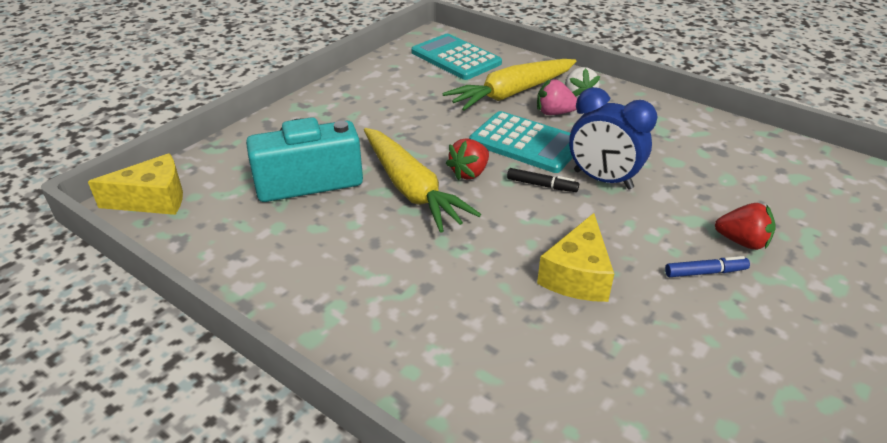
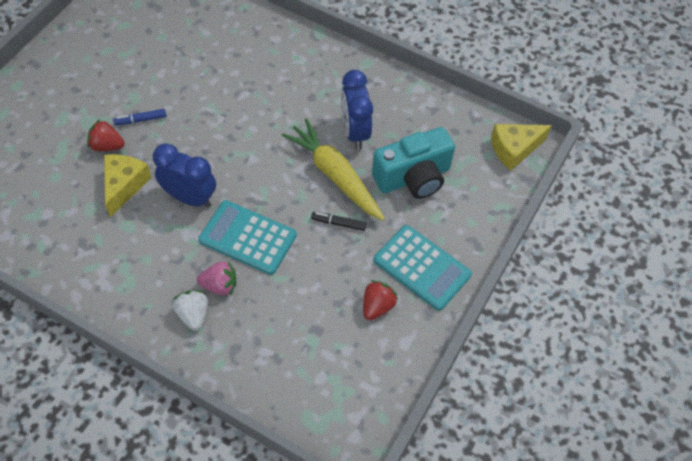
camera: 170 degrees right, 20 degrees up
turquoise calculator [411,34,502,80] -> turquoise calculator moved to [373,225,472,311]
yellow carrot [442,59,577,110] -> none
red strawberry [446,138,489,180] -> red strawberry moved to [363,280,398,320]
black marker [507,168,579,192] -> black marker moved to [311,212,366,231]
yellow cheese [537,213,614,302] -> yellow cheese moved to [104,154,151,217]
none -> blue clock [341,70,373,149]

